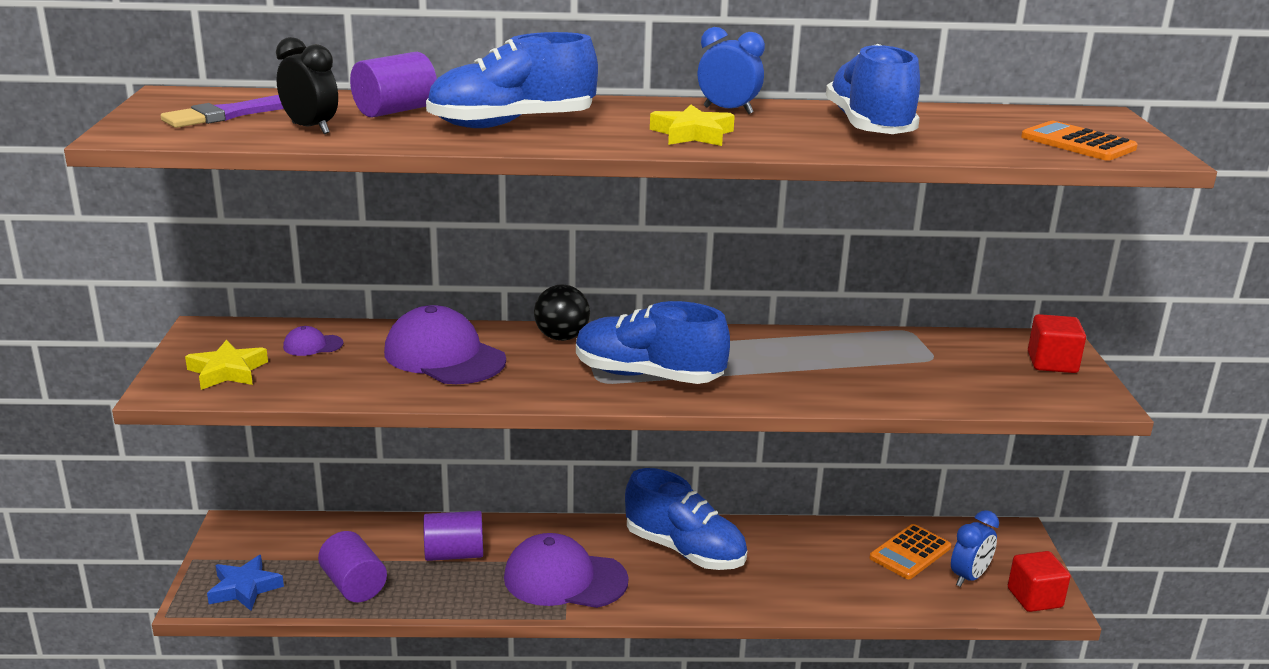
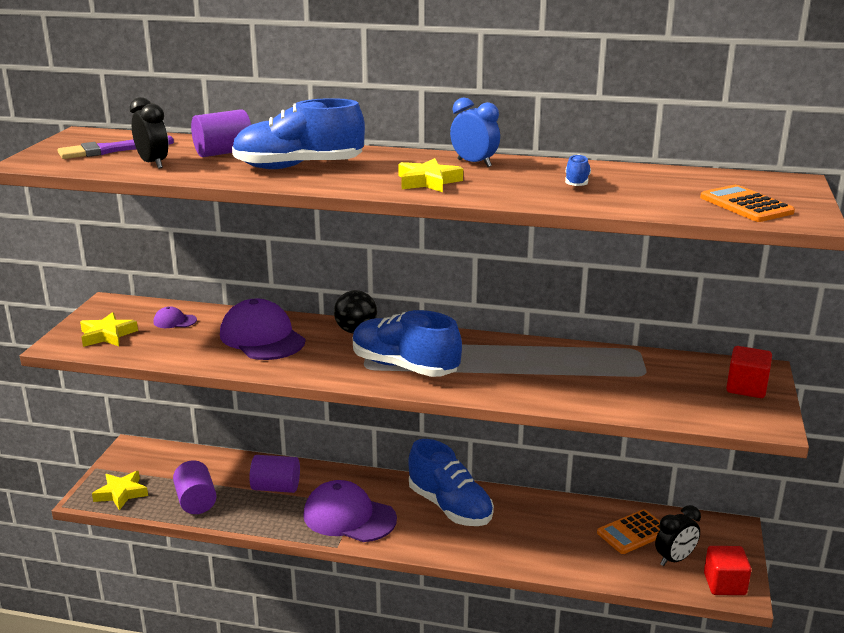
camera: 15 degrees right, 0 degrees up
blue star [207,555,284,611] -> yellow star [92,471,148,510]
blue shoe [826,44,920,134] -> blue shoe [565,154,591,186], size x0.43
blue clock [951,510,999,587] -> black clock [655,505,701,566]

